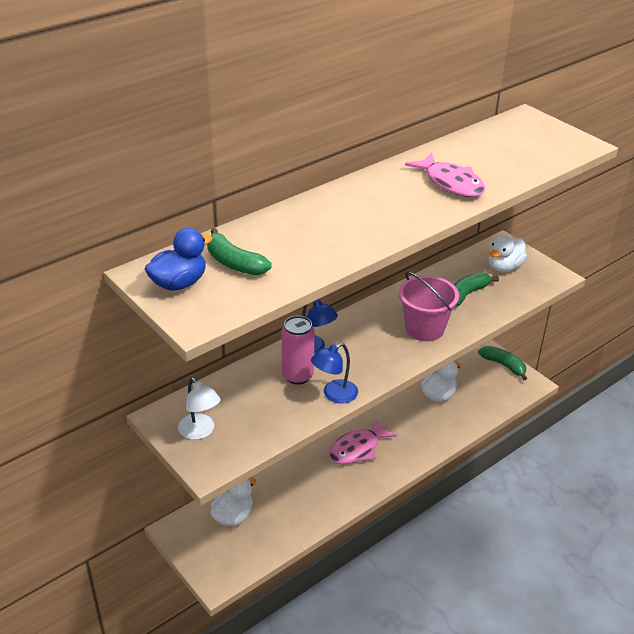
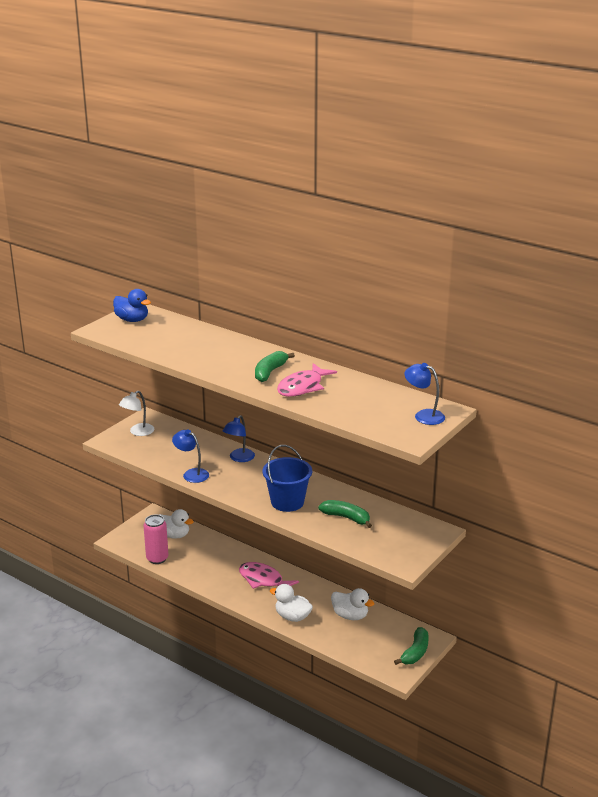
camera: 75 degrees right, 10 degrees down
green banana [207,228,272,275] -> green banana moved to [255,351,295,382]
pink can [282,316,315,385] -> pink can moved to [144,515,168,564]
pink bucket [399,272,459,341] -> blue bucket [263,445,312,512]
white duck [489,236,527,272] -> white duck moved to [270,584,313,622]
none -> blue lamp [404,363,445,425]

